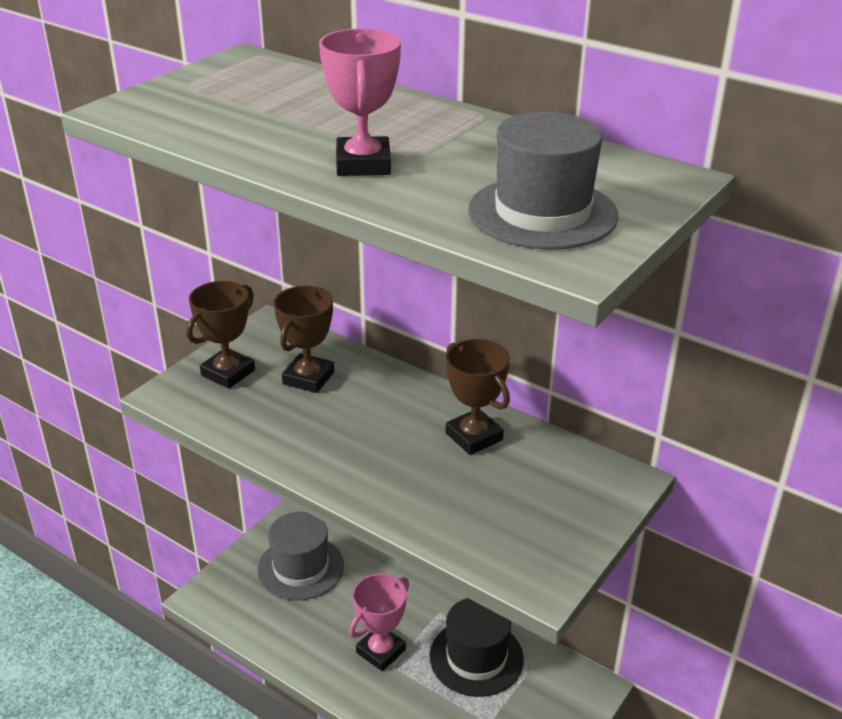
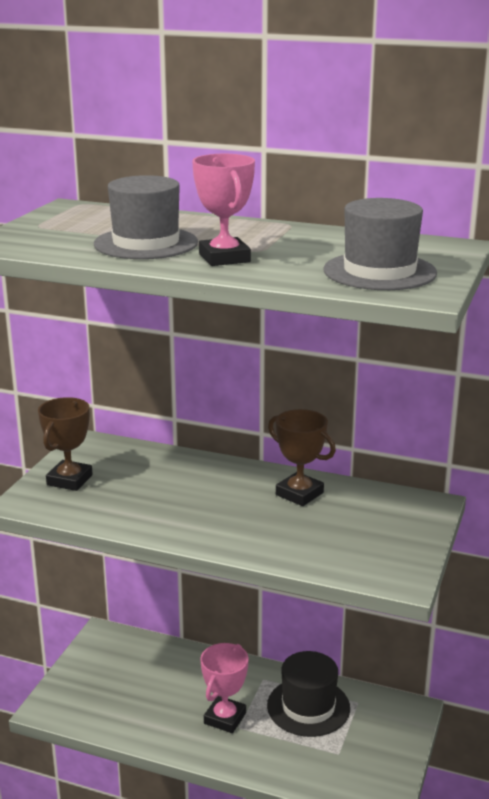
camera: 15 degrees left, 10 degrees down
grey hat [257,512,344,600] -> grey hat moved to [94,175,198,259]
brown trophy [274,286,334,393] -> none

